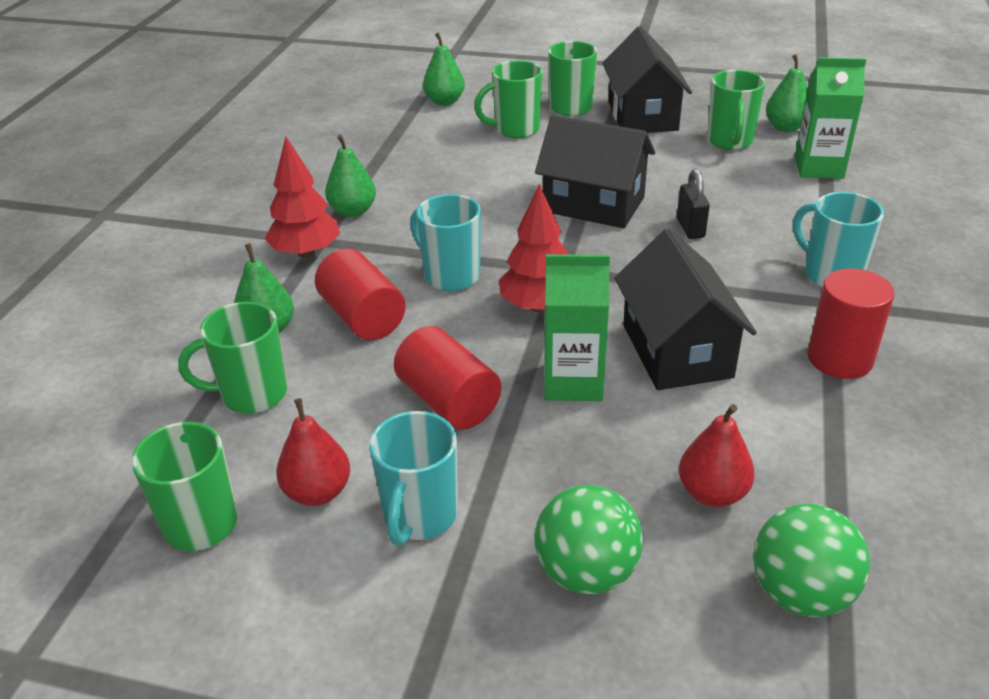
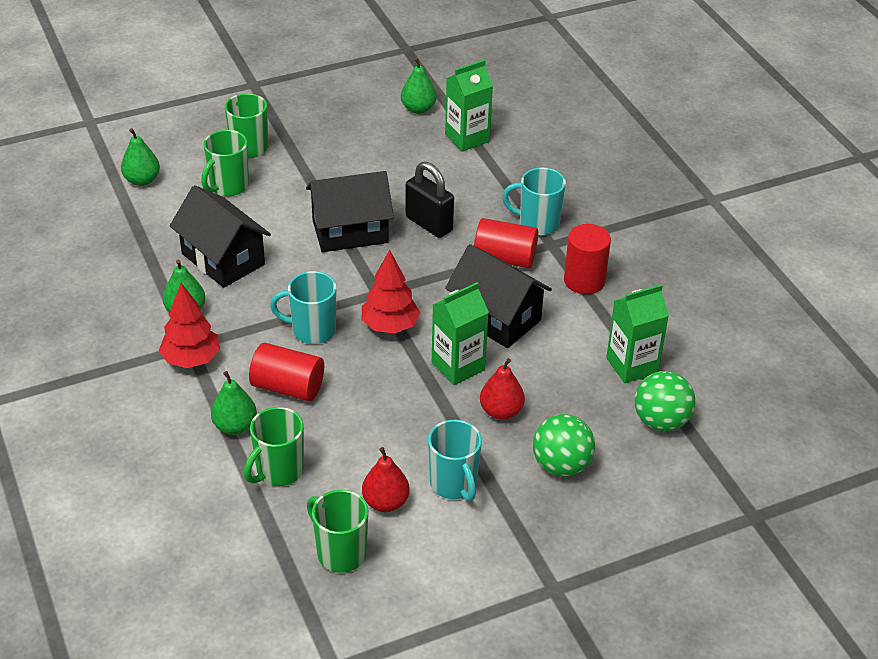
camera: 40 degrees left, 5 degrees up
red cylinder [394,326,501,430] -> red cylinder moved to [474,218,538,268]
black house [602,26,692,133] -> black house moved to [170,185,271,288]
black padlock [677,169,710,239] -> black padlock [405,162,454,238], size x1.55
red pear [679,404,755,507] -> red pear moved to [480,358,525,420]
green mug [707,70,765,150] -> none
none -> green carton [606,284,669,383]

